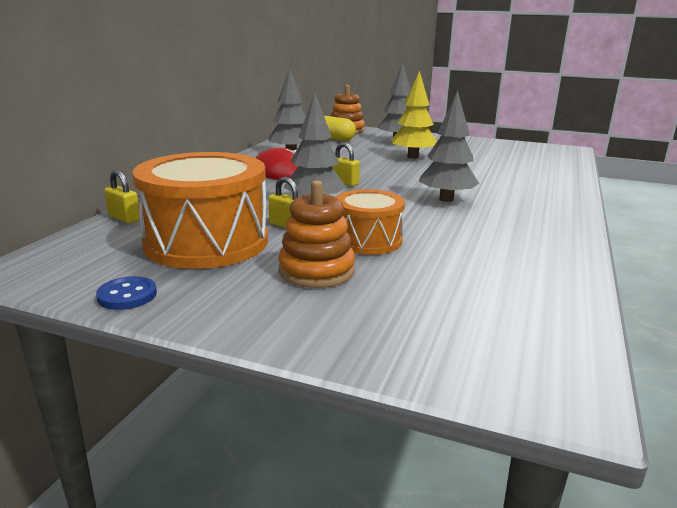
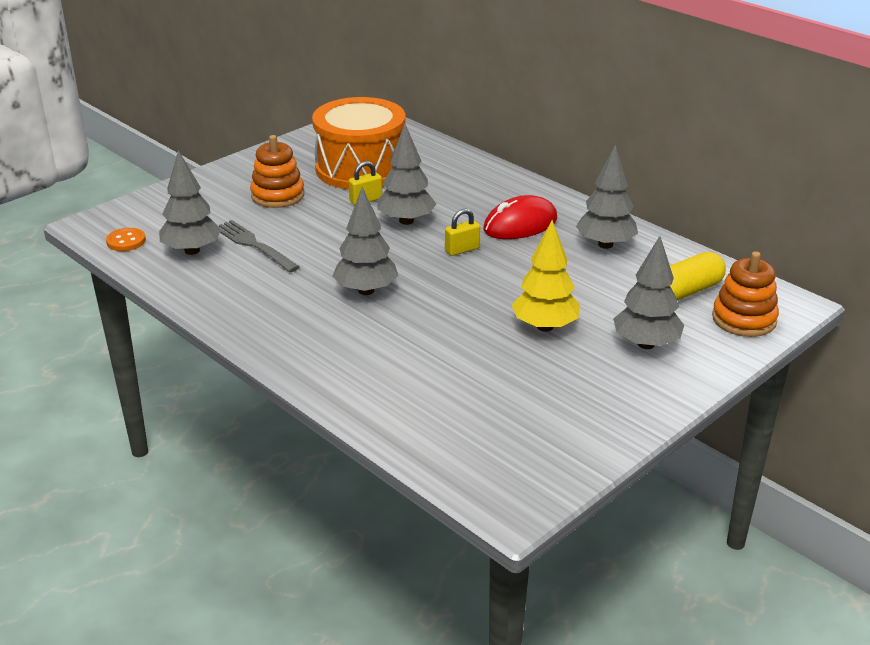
camera: 115 degrees right, 10 degrees up
blue button [96,276,157,310] -> none
yellow padlock [105,170,139,223] -> none
orange drum [336,189,405,255] -> none
none -> orange button [106,228,146,251]
none -> grey tree [159,150,222,255]
none -> grey fork [219,220,300,272]

